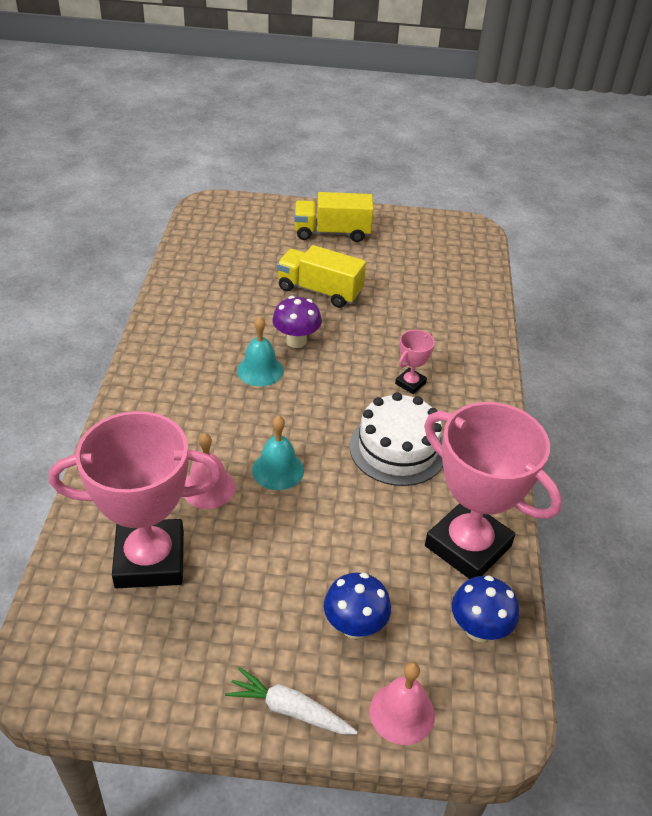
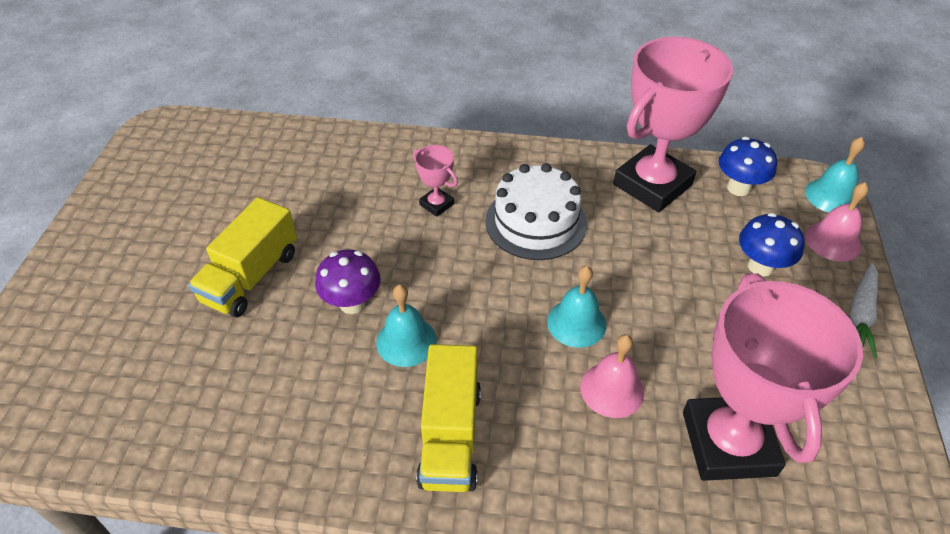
camera: 85 degrees left, 5 degrees up
yellow truck [294,192,374,242] -> yellow truck moved to [416,344,481,492]
none -> turquoise bell [805,137,865,213]

